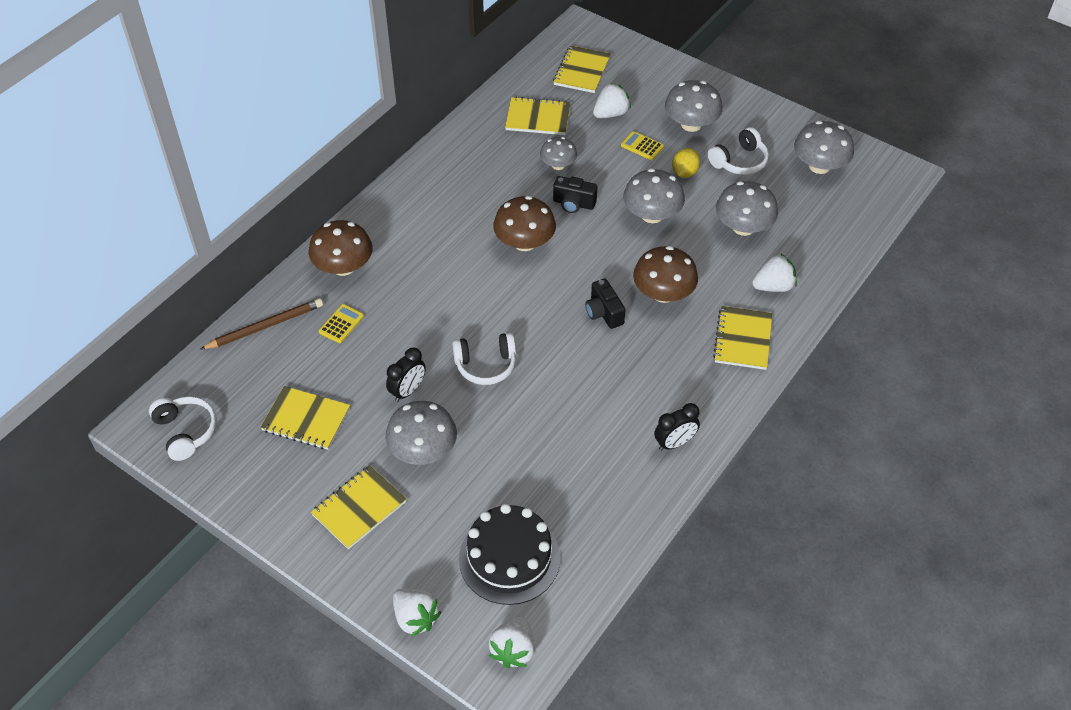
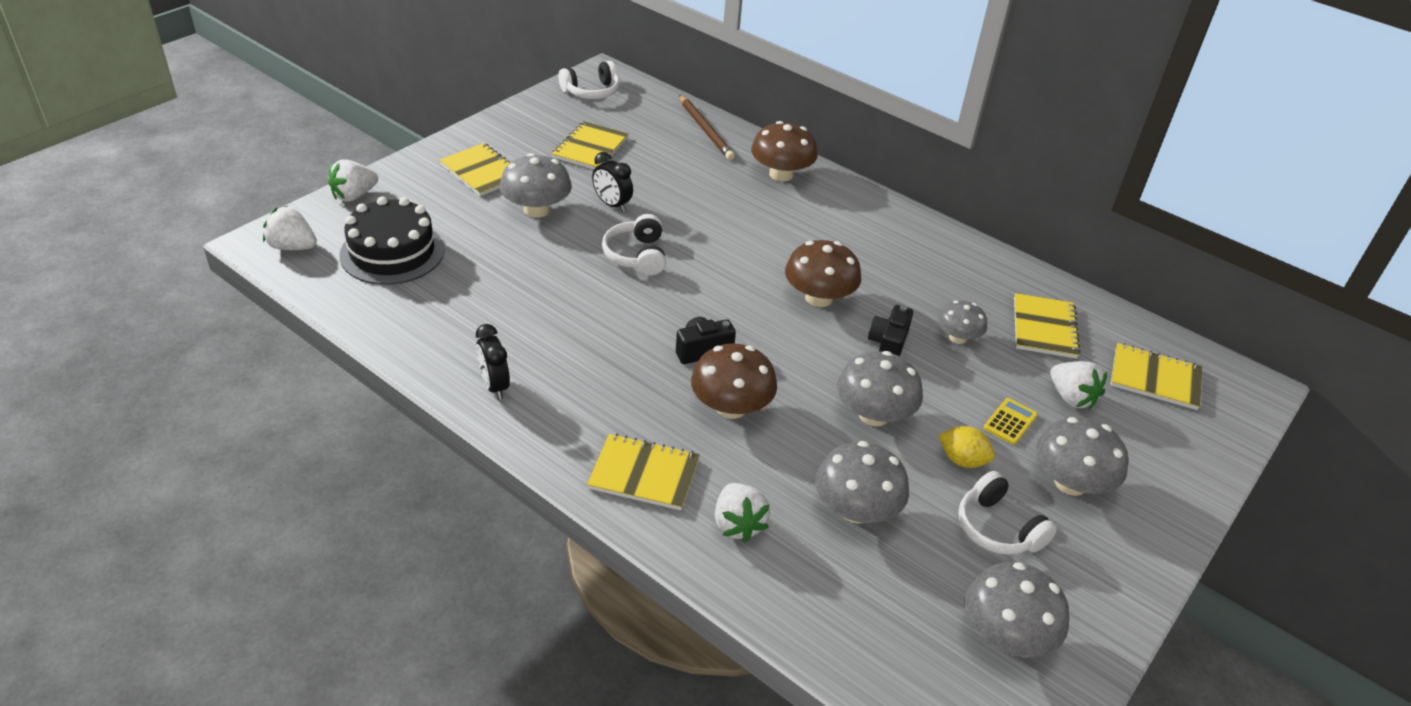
camera: 90 degrees right, 10 degrees down
yellow calculator [319,304,364,343] -> none

